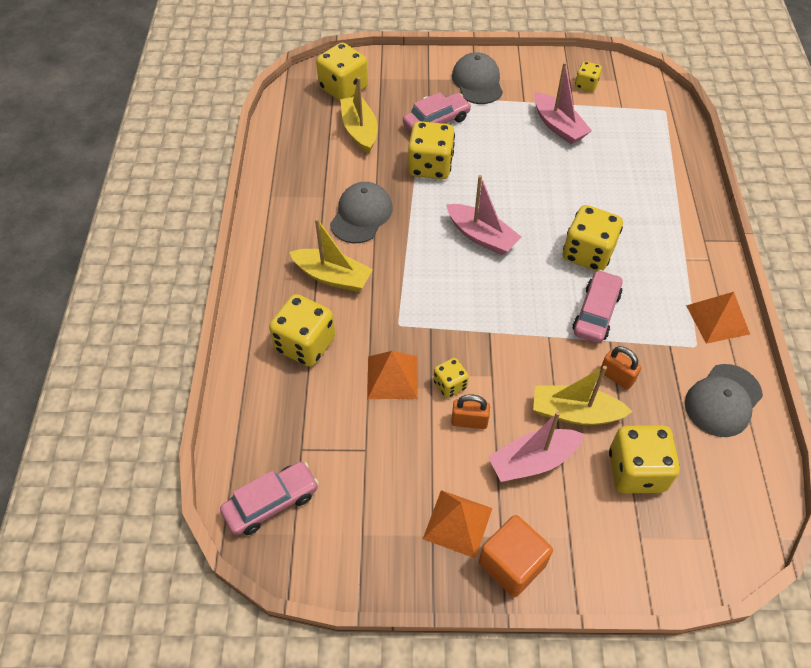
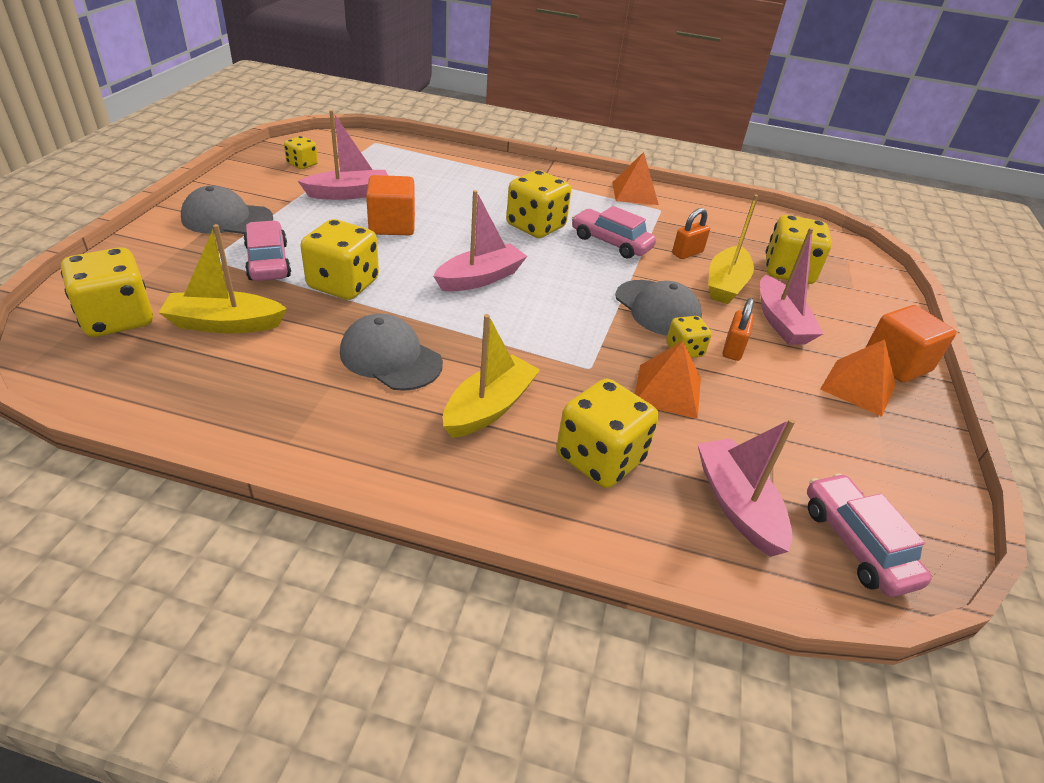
camera: 80 degrees left, 15 degrees down
grey cap [685,364,763,437] -> grey cap moved to [615,280,702,336]
none -> orange cube [366,175,415,235]
none -> pink boat [697,418,795,557]

